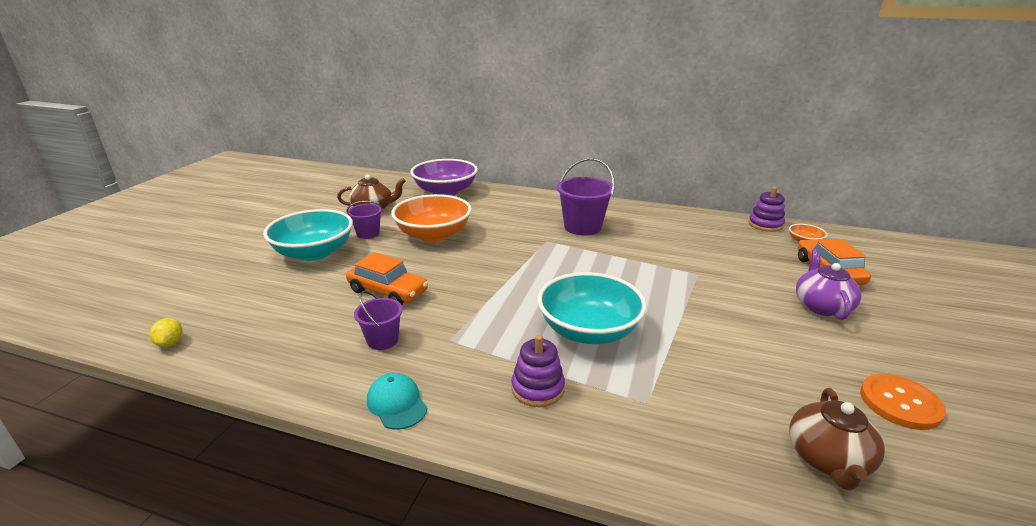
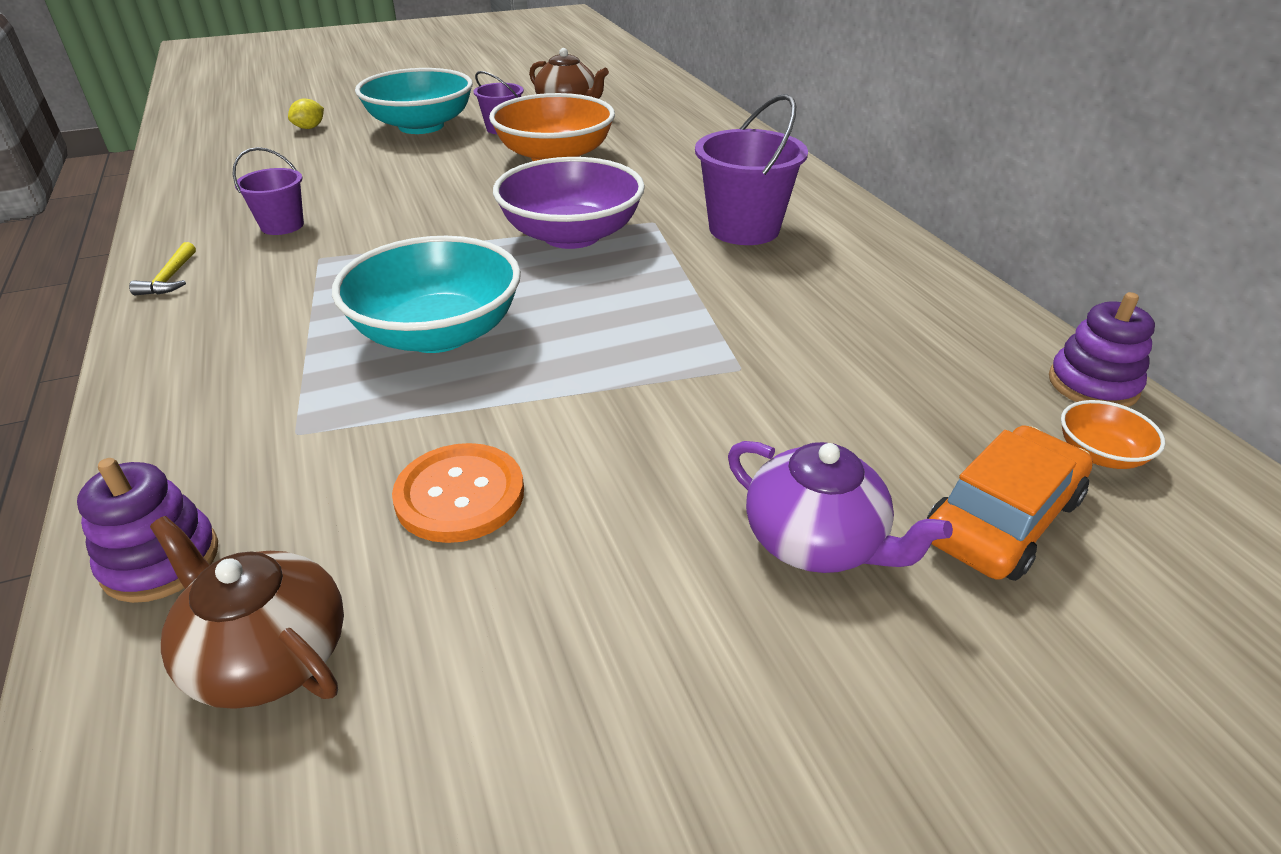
camera: 50 degrees right, 10 degrees up
yellow lemon [150,318,183,347] -> yellow lemon moved to [288,99,324,129]
orange car [346,252,428,305] -> none
turquoise cap [367,373,427,430] -> yellow hammer [129,242,196,295]
purple bowl [410,159,478,196] -> purple bowl moved to [493,157,645,249]
purple stacking toy [511,335,565,407] -> purple stacking toy moved to [77,458,218,603]
brown teapot [789,388,885,491] -> brown teapot turned 60 degrees clockwise [150,516,344,709]
purple teapot [796,249,862,320] -> purple teapot turned 75 degrees clockwise [728,441,953,573]
orange button [860,374,946,430] -> orange button moved to [392,443,524,543]

